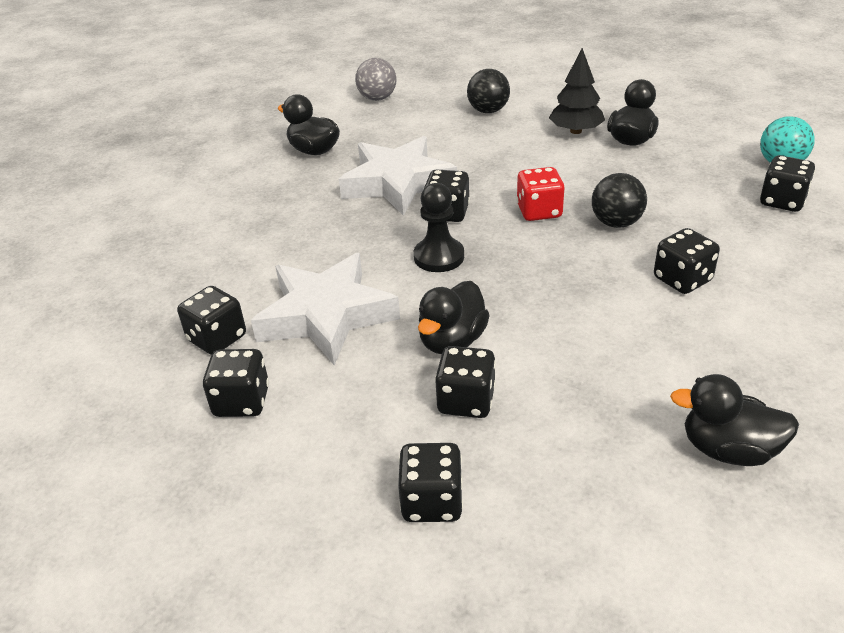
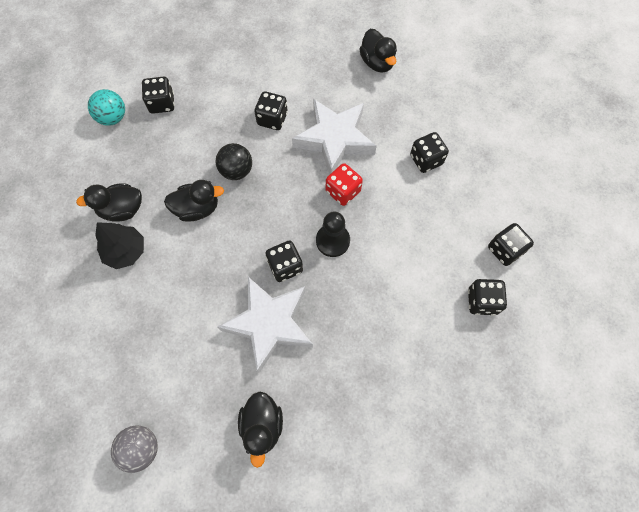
camera: 130 degrees left, 30 degrees up
white star [251,253,400,365] -> white star moved to [292,99,377,174]
black dice [398,443,463,522] -> none
black duck [418,281,490,354] -> black duck moved to [164,180,224,222]
black ball [467,69,510,113] -> none
red dice [516,167,565,221] -> red dice moved to [326,163,363,206]

